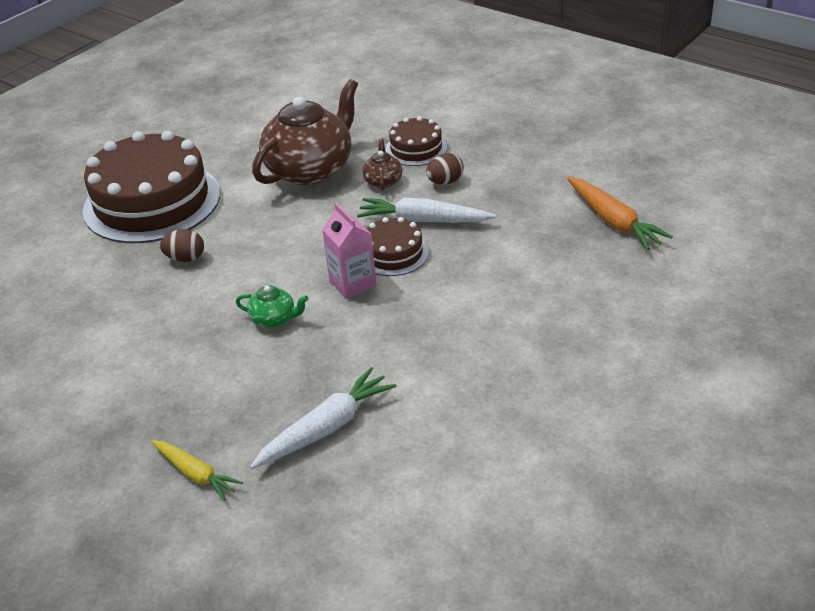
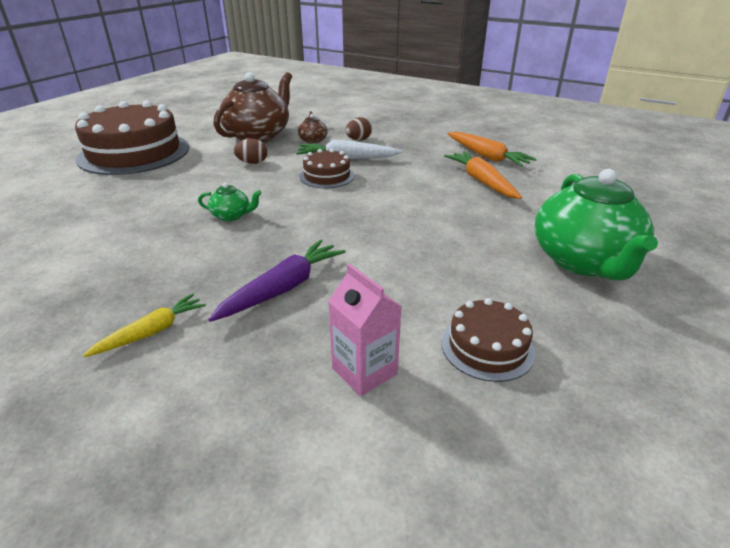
camera: 10 degrees left, 5 degrees down
yellow carrot [151,440,243,501] -> yellow carrot turned 75 degrees counterclockwise [83,293,206,357]
brown egg [160,229,204,262] -> brown egg moved to [233,139,267,164]
white carrot [250,367,396,469] -> purple carrot [208,240,345,322]
pink carton [322,203,377,299] -> pink carton moved to [328,264,402,396]
brown cake [385,116,447,166] -> brown cake moved to [441,298,535,382]
none -> orange carrot [444,151,522,199]
none -> green teapot [534,169,658,280]

